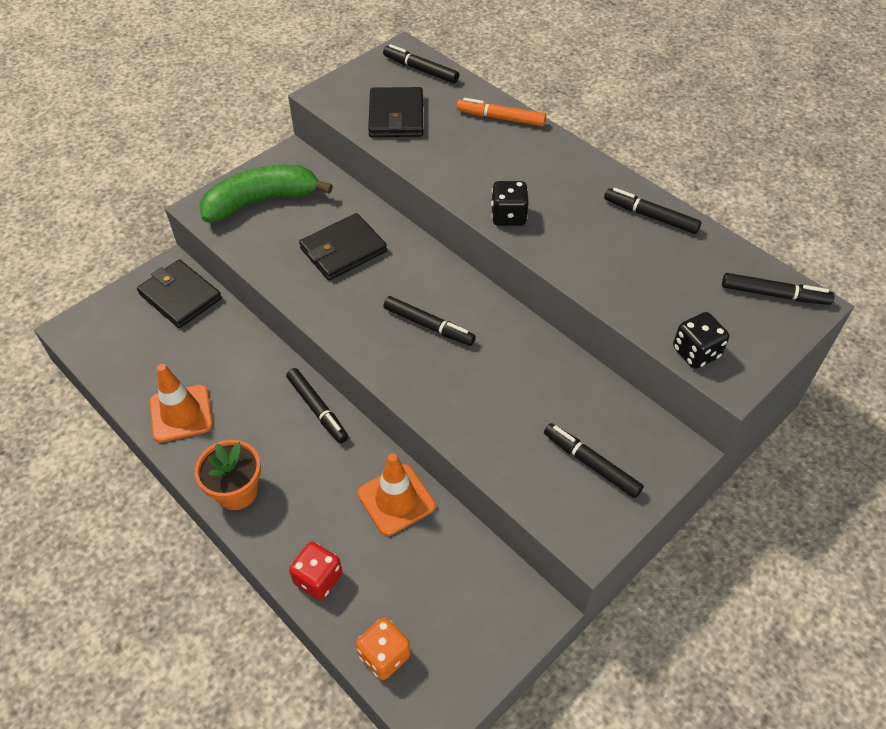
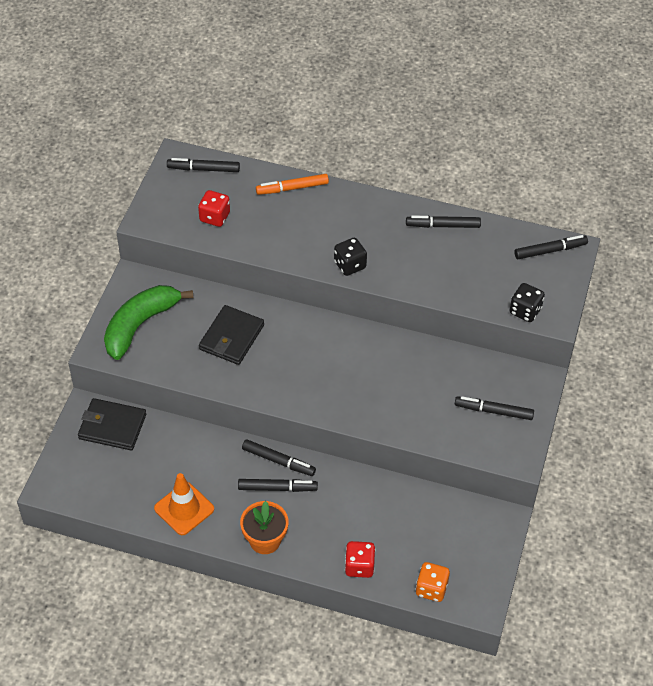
camera: 30 degrees left, 0 degrees up
orange traffic cone [357,453,435,536] -> none
black wallet [368,87,423,137] -> red dice [198,190,230,227]
black marker [383,296,476,346] -> black marker moved to [238,479,318,492]

